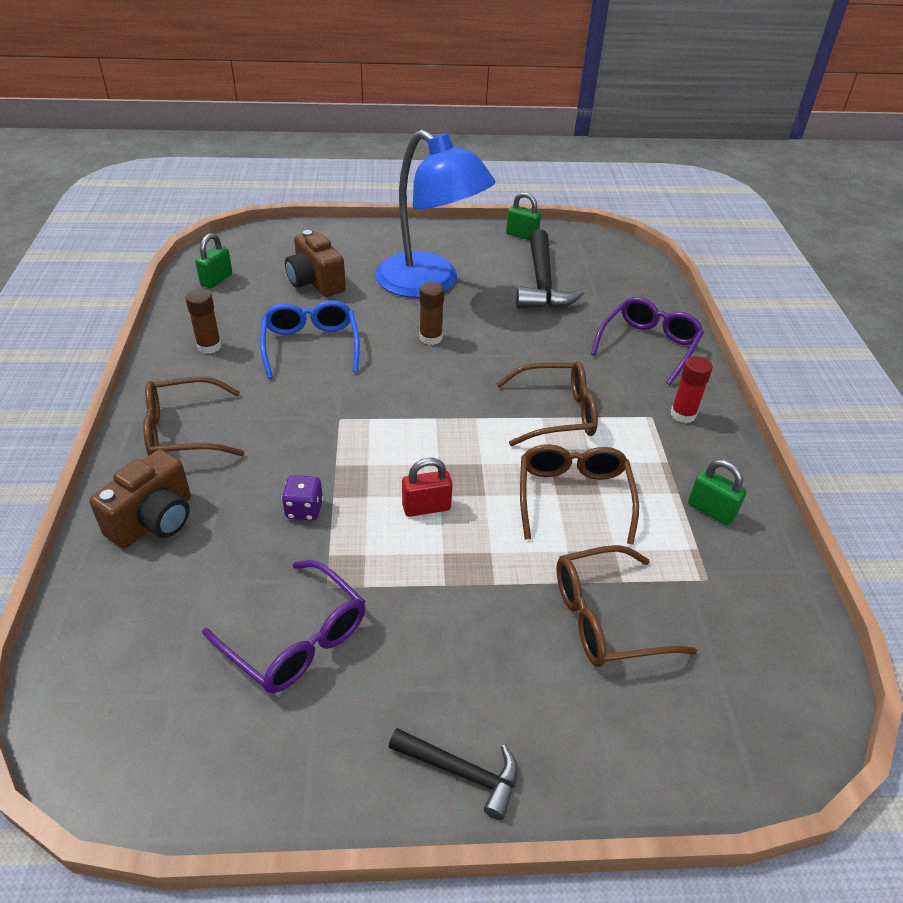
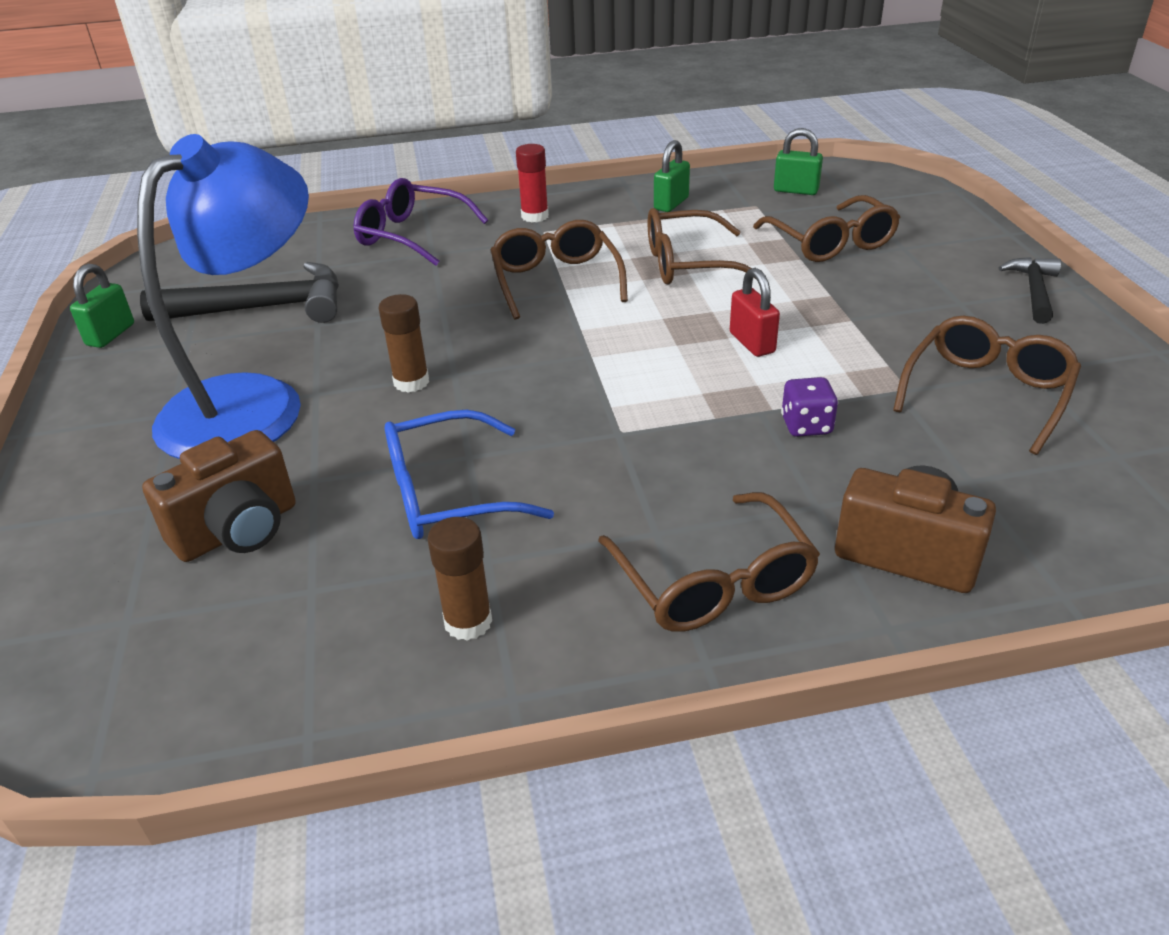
camera: 95 degrees left, 5 degrees down
green padlock [195,233,232,289] -> green padlock moved to [774,128,823,195]
purple glasses [202,560,365,693] -> brown glasses [893,316,1081,455]

